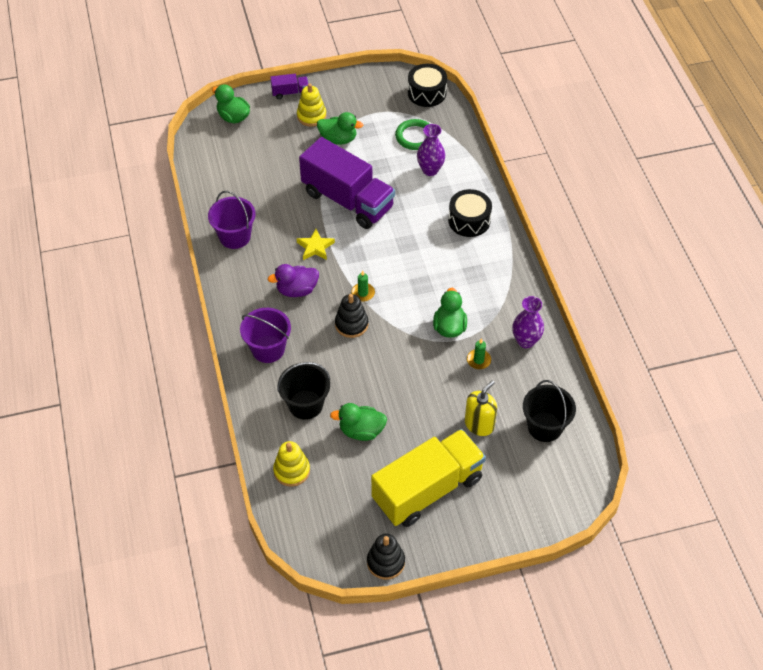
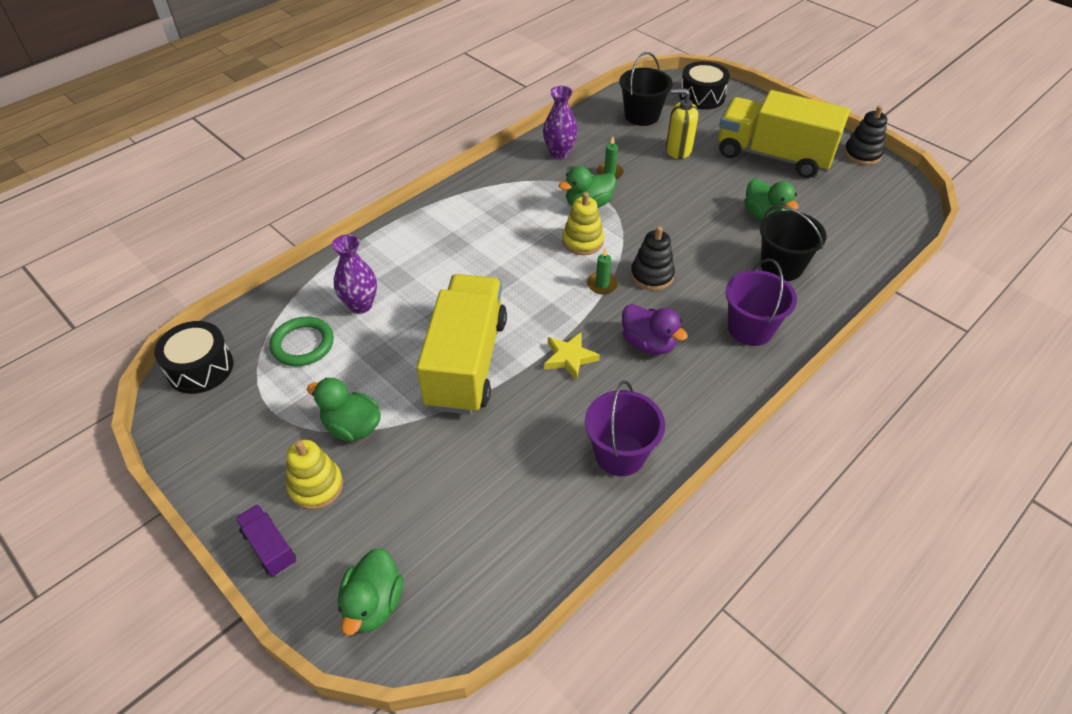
camera: 120 degrees left, 5 degrees down
yellow stacking toy [273,441,310,487] -> yellow stacking toy moved to [562,192,604,255]
purple truck [299,137,395,229] -> yellow truck [417,274,507,415]
green duck [317,112,363,145] -> green duck turned 45 degrees counterclockwise [307,378,381,442]
black drum [448,189,492,237] -> black drum moved to [679,61,730,110]

